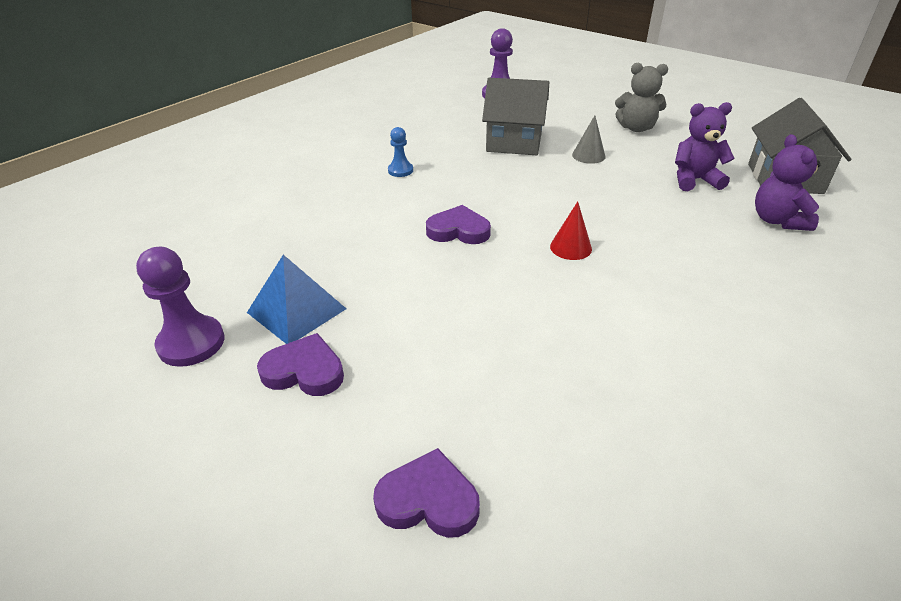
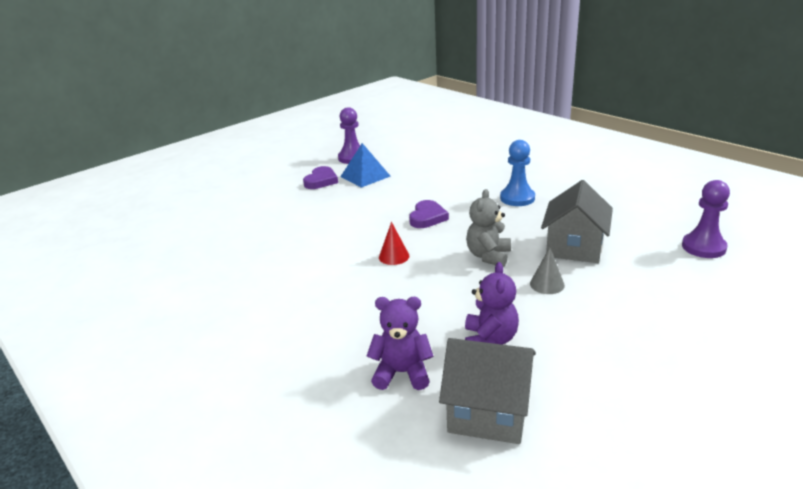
camera: 100 degrees right, 10 degrees down
purple heart [373,448,480,538] -> none
blue pawn [388,127,413,177] -> blue pawn [500,140,535,206], size x1.72
grey teddy bear [615,63,668,132] -> grey teddy bear moved to [466,189,511,267]

